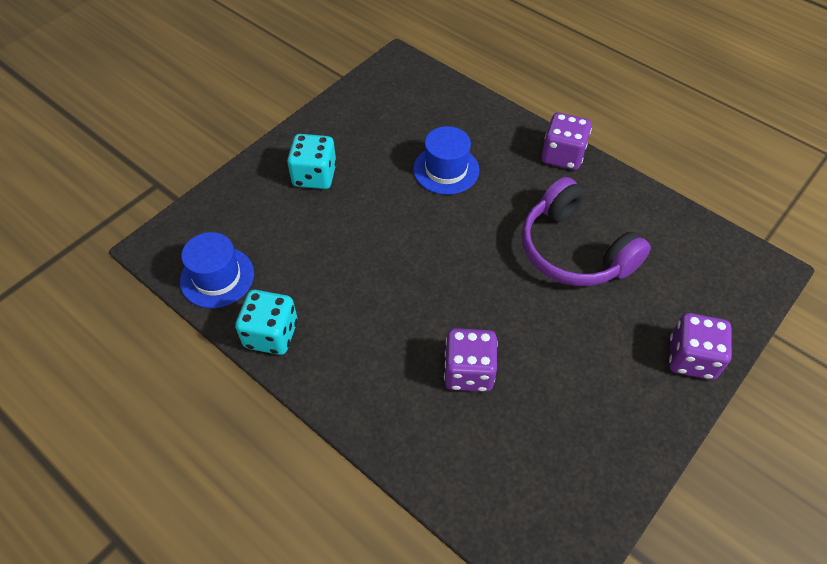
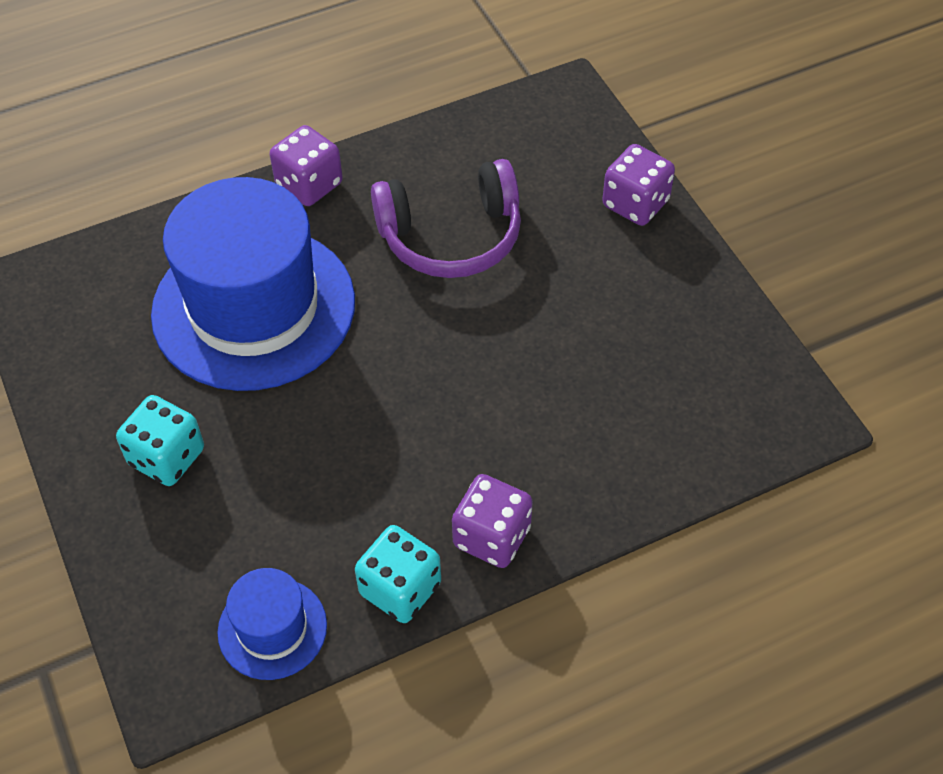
camera: 65 degrees left, 0 degrees up
blue hat [413,126,479,195] -> blue hat [151,177,355,391], size x2.17
purple dice [444,328,498,392] -> purple dice moved to [452,474,533,568]

